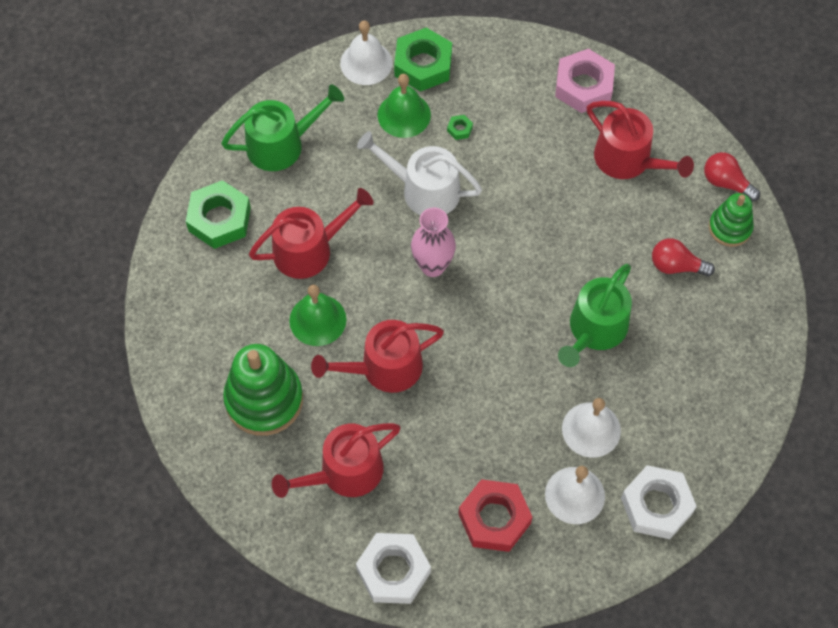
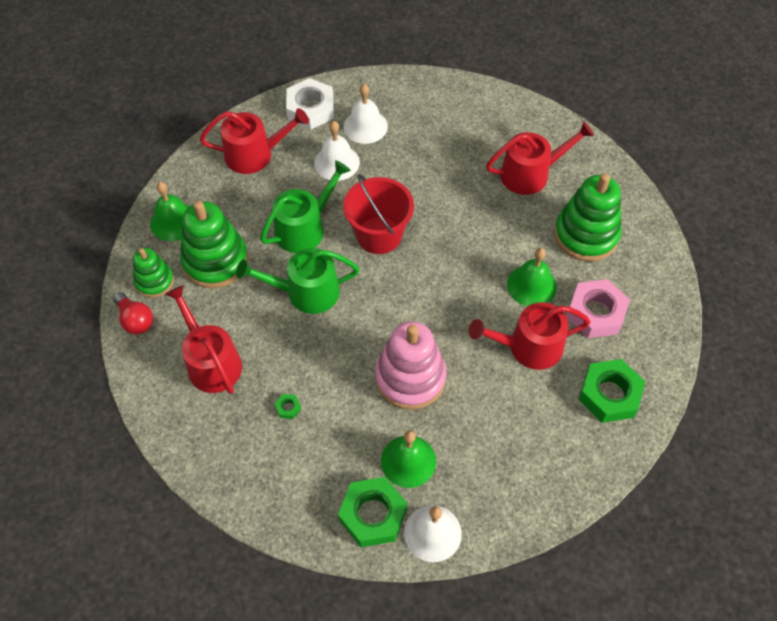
camera: 165 degrees left, 5 degrees down
green watering can [221,84,344,171] -> green watering can moved to [236,248,360,314]
red watering can [311,320,444,393] -> red watering can moved to [200,108,309,174]
white nut [356,533,431,604] -> none
white watering can [357,131,482,215] -> pink stacking toy [375,321,446,410]
pink vase [411,208,456,277] -> none
green nut [447,115,473,140] -> green nut moved to [275,394,301,419]
red nut [458,479,532,552] -> none
pink nut [555,49,615,113] -> pink nut moved to [566,279,630,338]
red light bulb [652,238,715,277] -> green stacking toy [180,201,248,288]
none -> green bell [150,182,189,241]
none -> red bucket [343,174,414,254]

